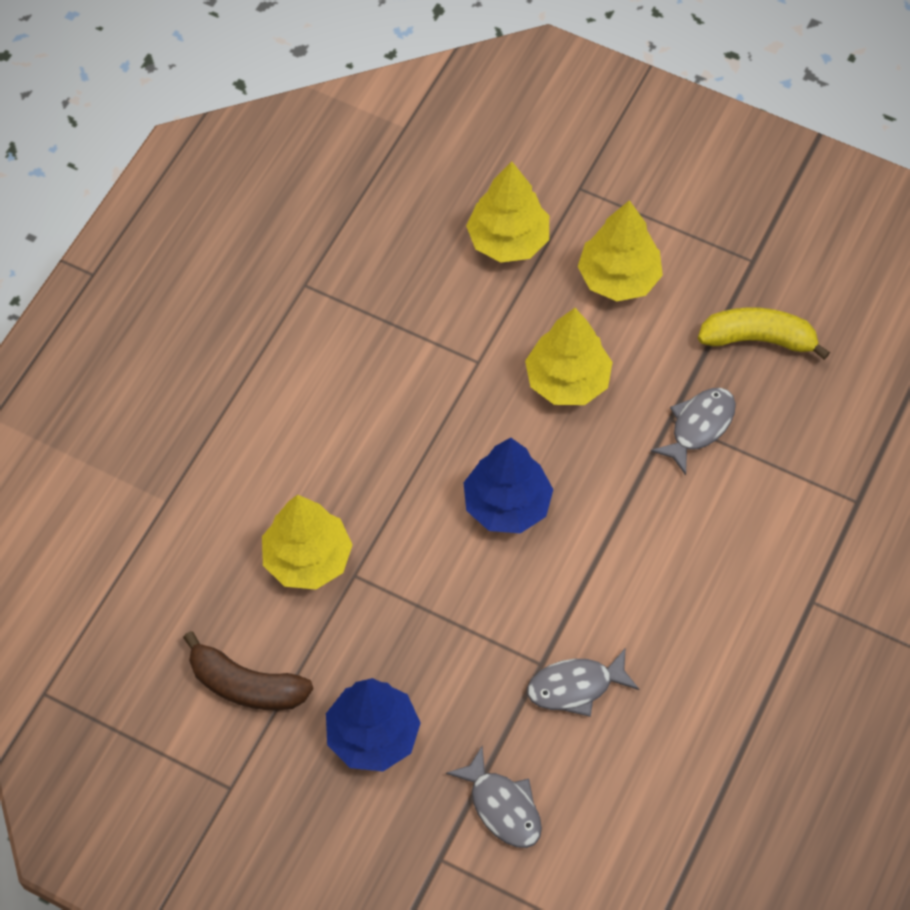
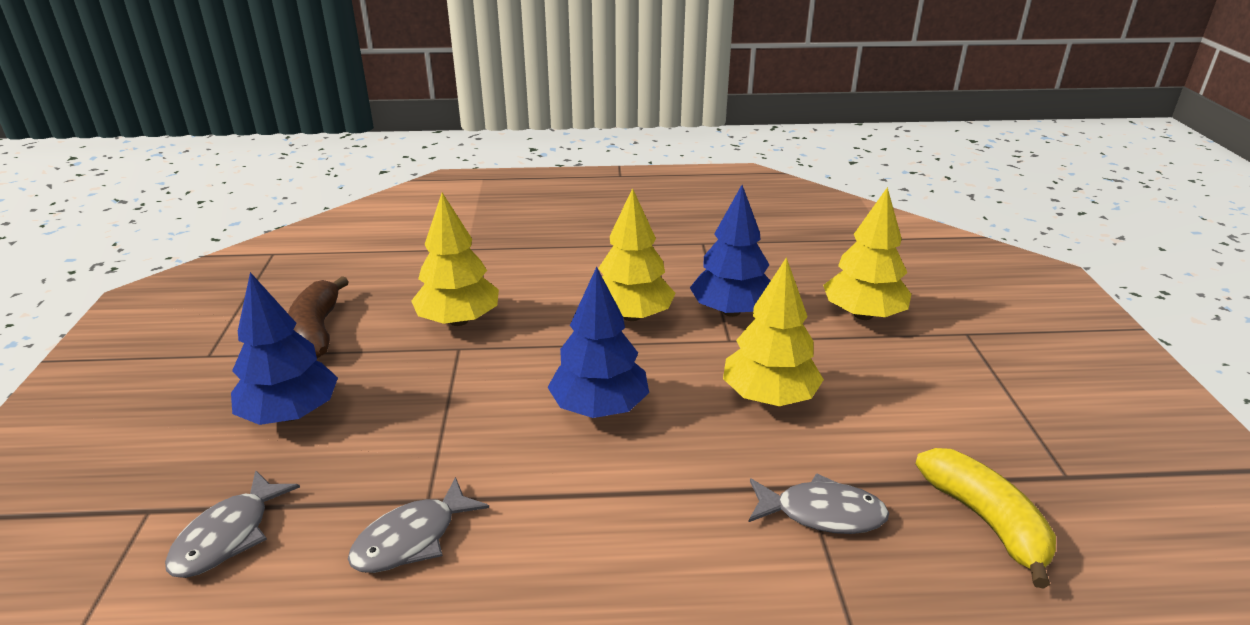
camera: 60 degrees right, 30 degrees down
grey fish [527,649,639,717] -> grey fish turned 90 degrees counterclockwise [348,477,489,573]
yellow tree [578,200,663,301] -> yellow tree moved to [598,188,676,321]
none -> blue tree [690,185,770,317]

